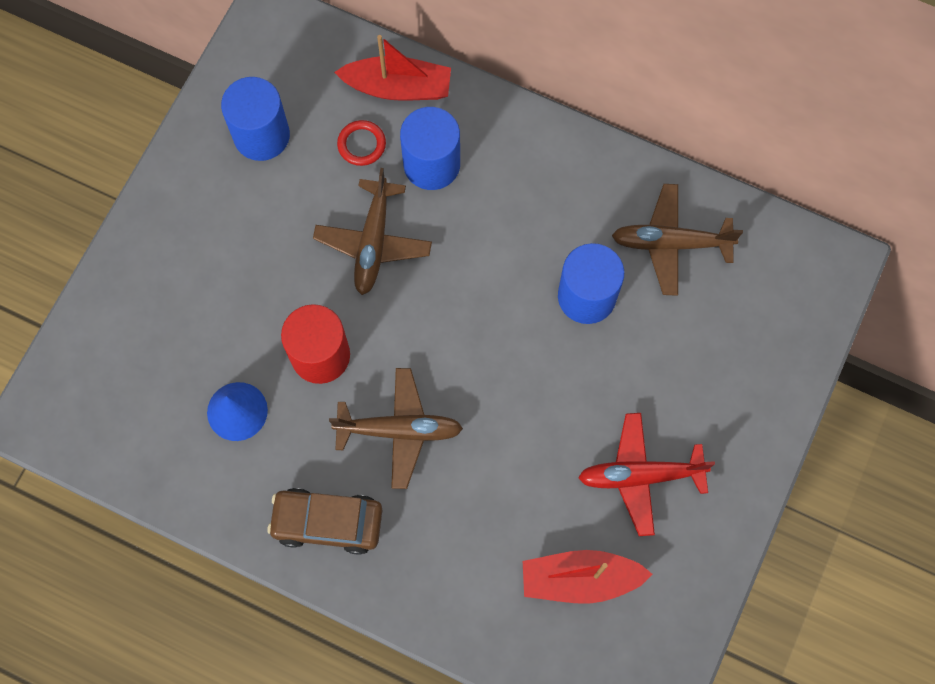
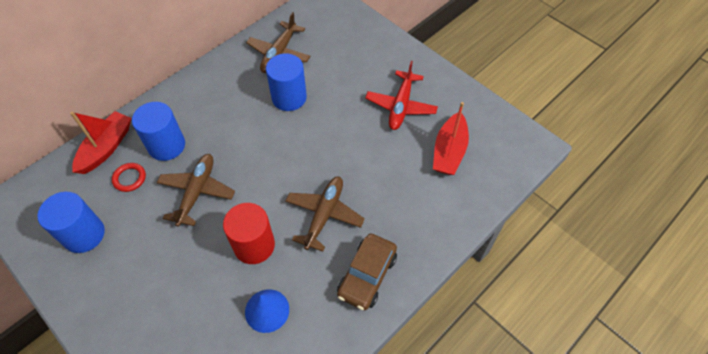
camera: 70 degrees left, 15 degrees down
brown plane [313,168,432,295] -> brown plane turned 105 degrees counterclockwise [157,154,235,227]

